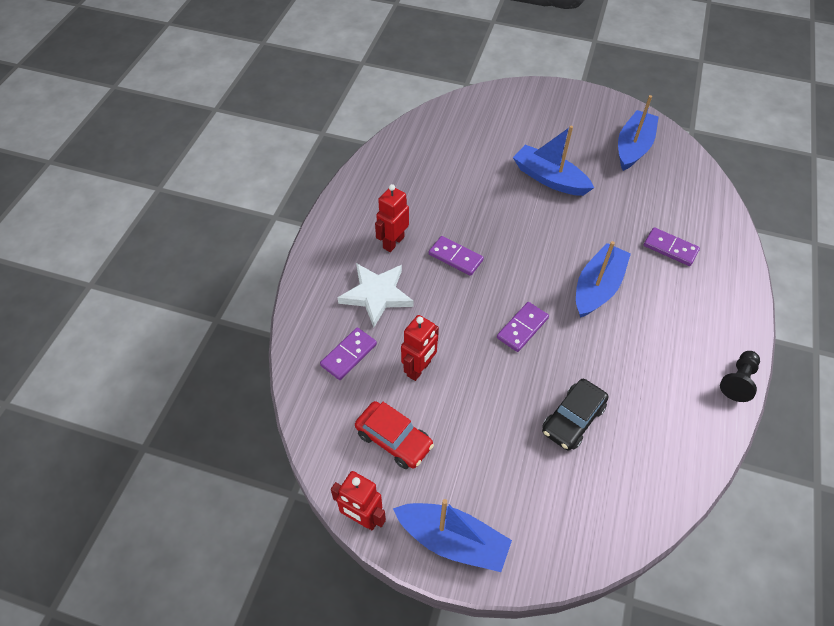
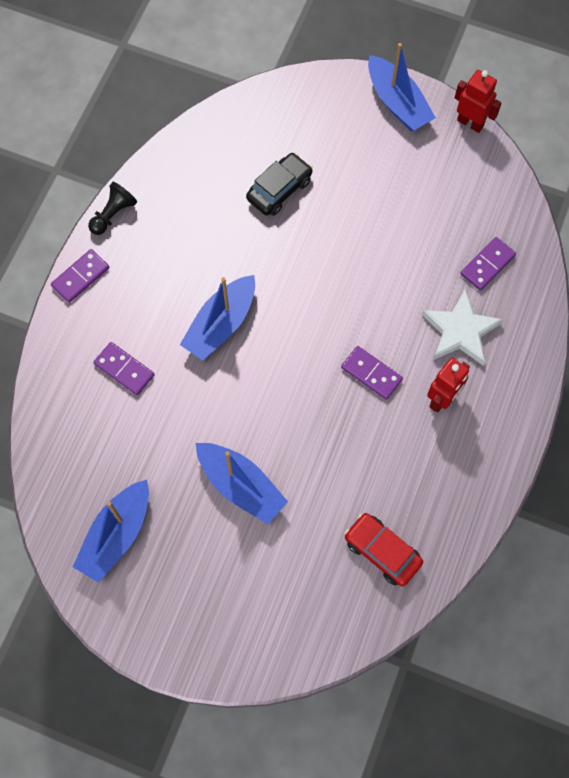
camera: 175 degrees left, 15 degrees up
red car [355,401,434,469] -> red car moved to [345,513,423,586]
blue boat [393,499,512,572] -> blue boat turned 150 degrees counterclockwise [368,43,436,131]
red robot [401,315,439,381] -> none
purple domino [497,302,549,352] -> purple domino moved to [51,249,109,303]

